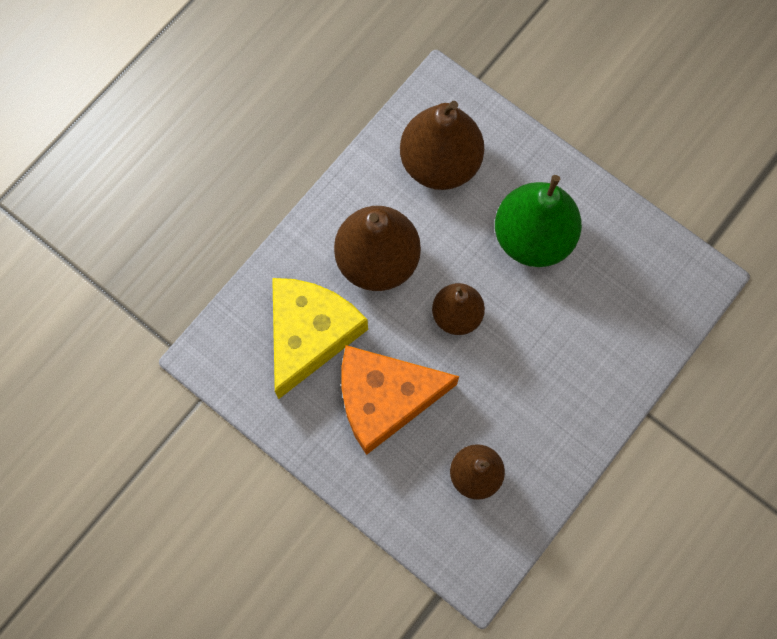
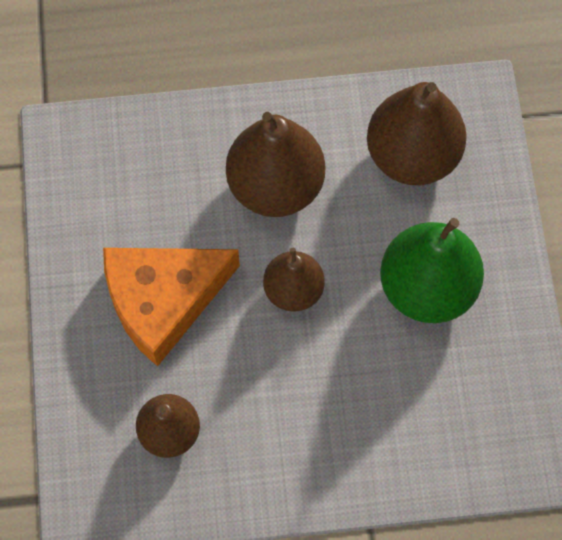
camera: 45 degrees right, 5 degrees down
yellow cheese [272,278,368,399] -> none
orange cheese [341,345,459,455] -> orange cheese turned 60 degrees counterclockwise [103,248,240,367]

